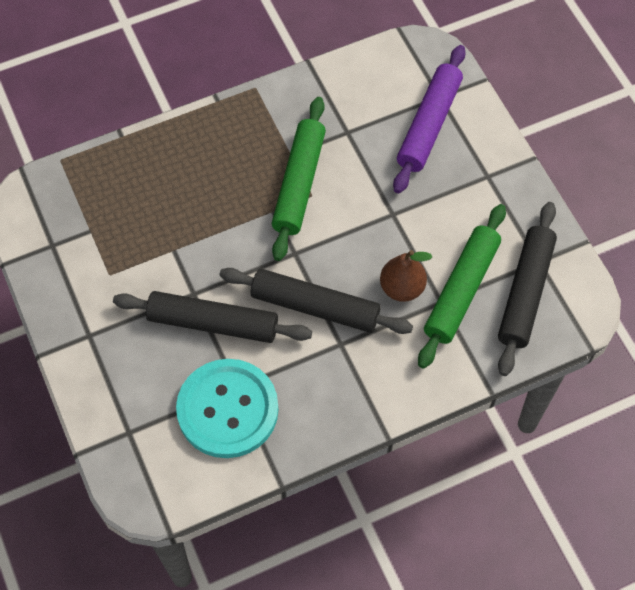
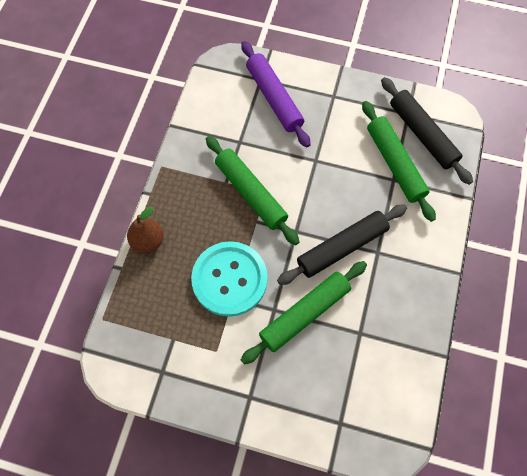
camera: 50 degrees left, 5 degrees up
black rolling pin [113,291,312,343] -> green rolling pin [241,261,367,365]
turquoise button [176,359,279,458] -> turquoise button moved to [191,241,268,317]
brown pear [380,250,432,302] -> brown pear moved to [127,206,164,253]

